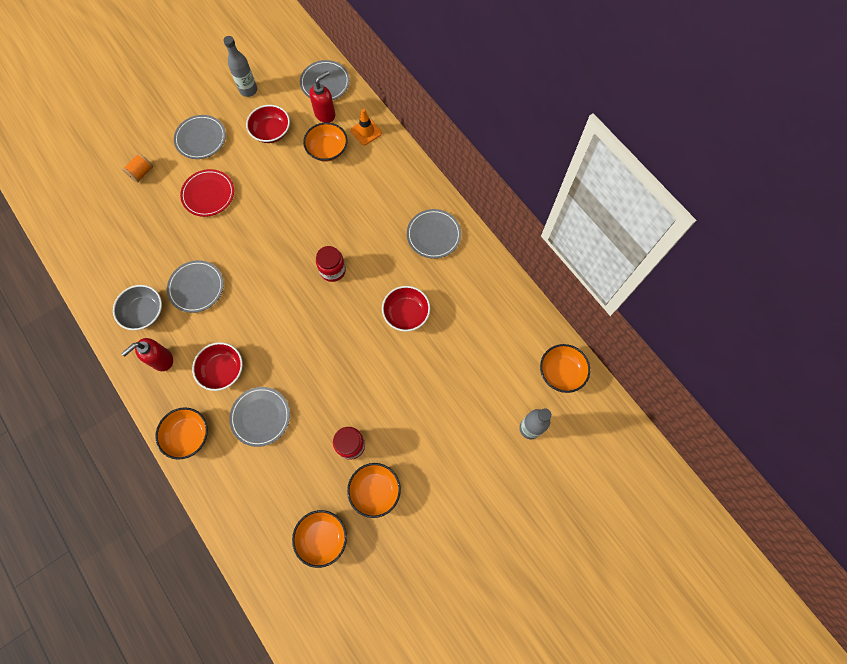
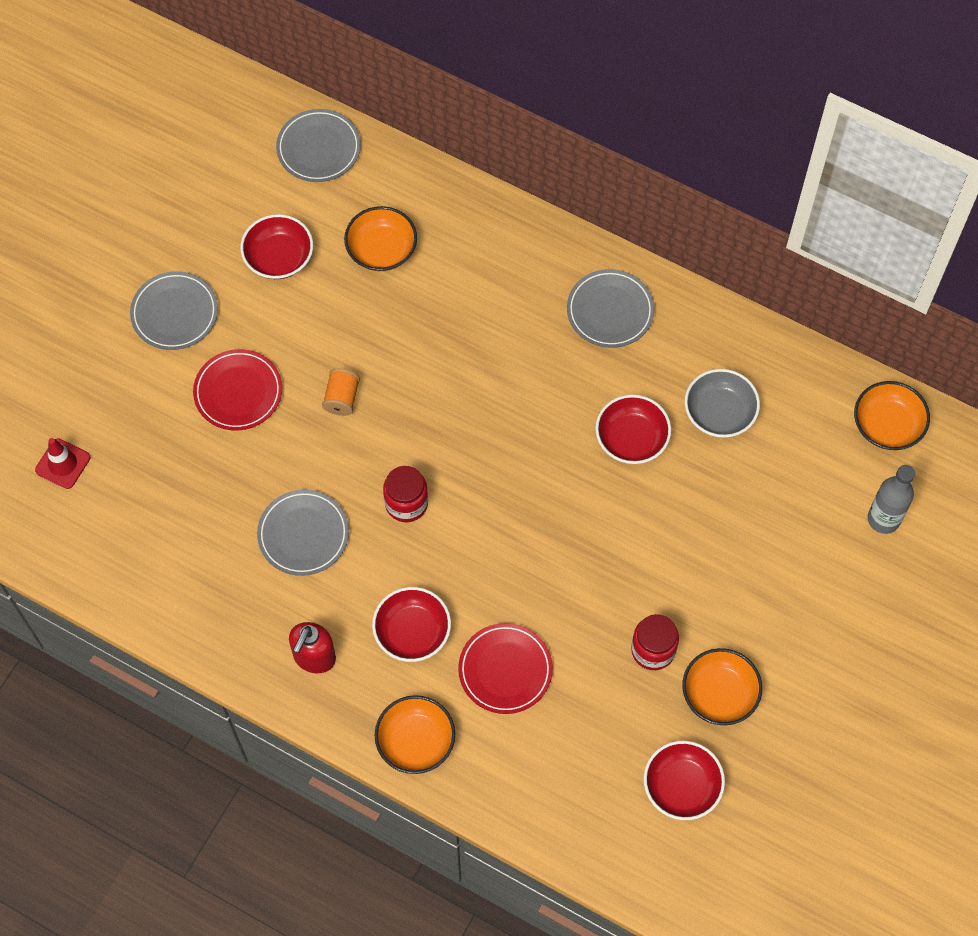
camera: 25 degrees left, 5 degrees down
grey bowl [113,285,162,330] -> grey bowl moved to [685,369,760,438]
orange spool [122,153,153,183] -> orange spool moved to [322,368,360,416]
grey bottle [223,36,257,97] -> none
grey plate [229,387,290,447] -> red plate [458,623,553,714]
orange bowl [292,510,347,568] -> red bowl [644,741,725,820]
red soap dispenser [309,71,335,123] -> none
red jar [316,246,346,282] -> red jar moved to [383,466,428,522]
orange traffic cone [351,109,382,145] -> none
none -> red traffic cone [35,438,90,489]

